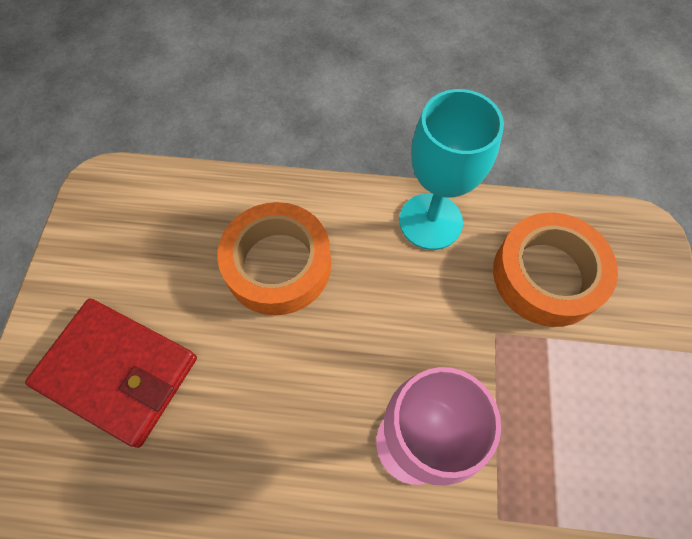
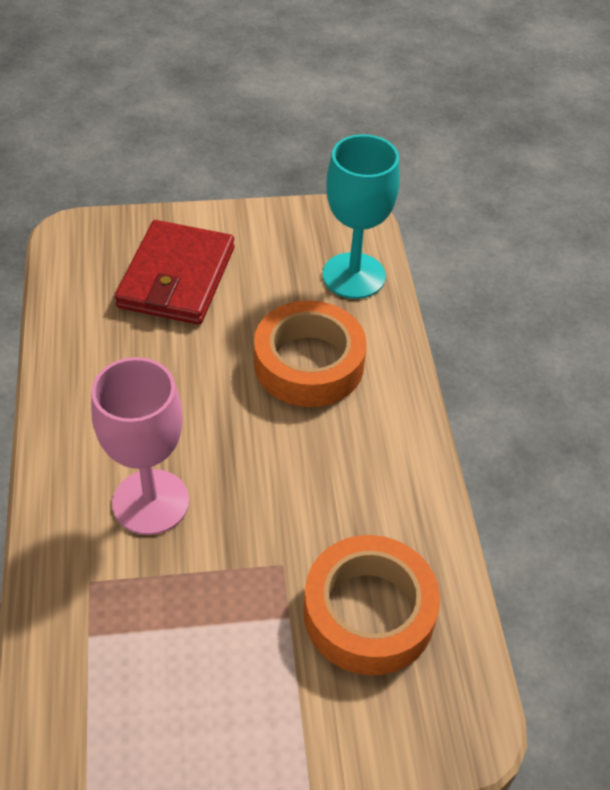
camera: 75 degrees right, 15 degrees down
turquoise goblet [399,89,504,250] -> turquoise goblet moved to [323,134,400,299]

